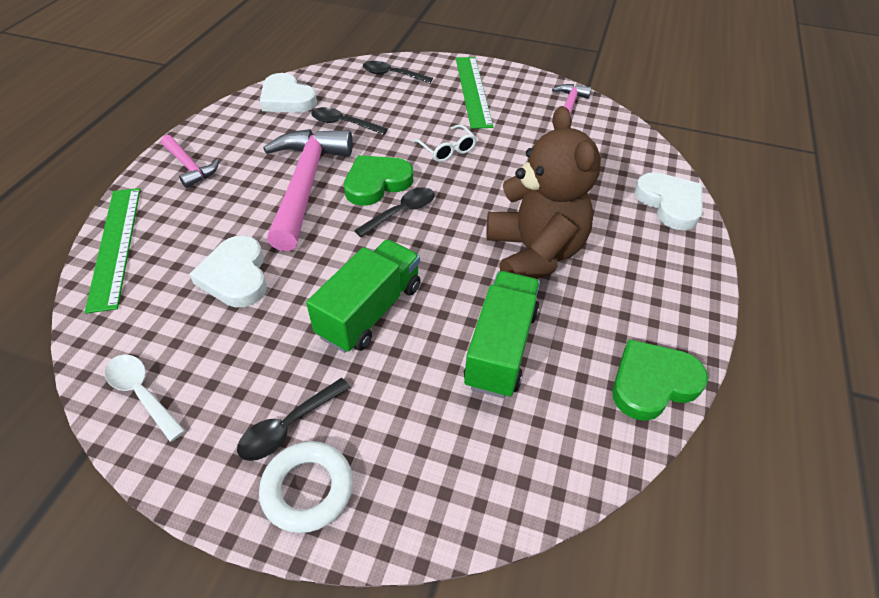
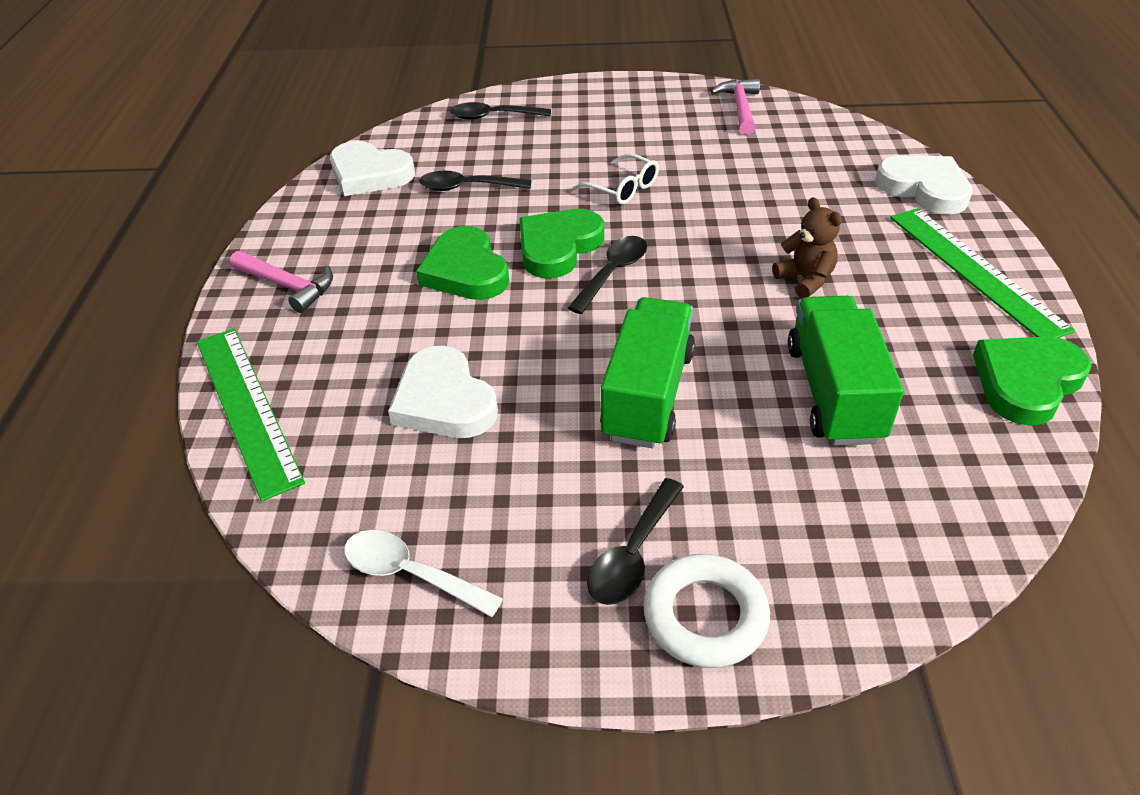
camera: 15 degrees left, 5 degrees down
pink hammer [263,129,353,251] -> green heart [416,226,509,300]
green ruler [456,57,493,129] -> green ruler moved to [890,208,1075,338]
brown teddy bear [486,106,601,279] -> brown teddy bear [772,197,842,298], size x0.44

